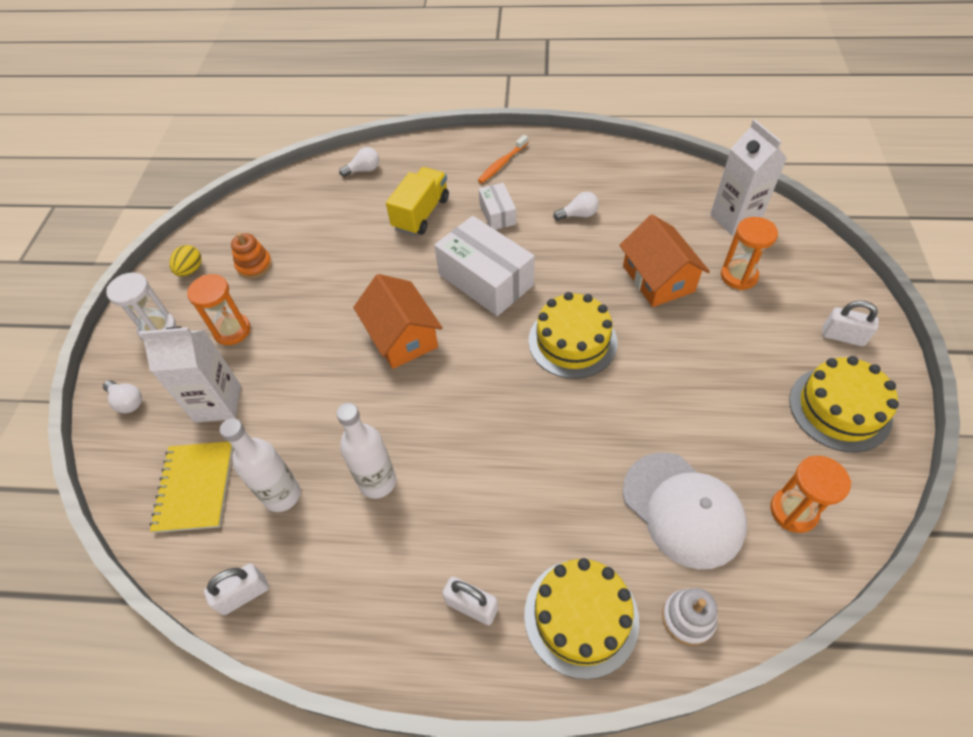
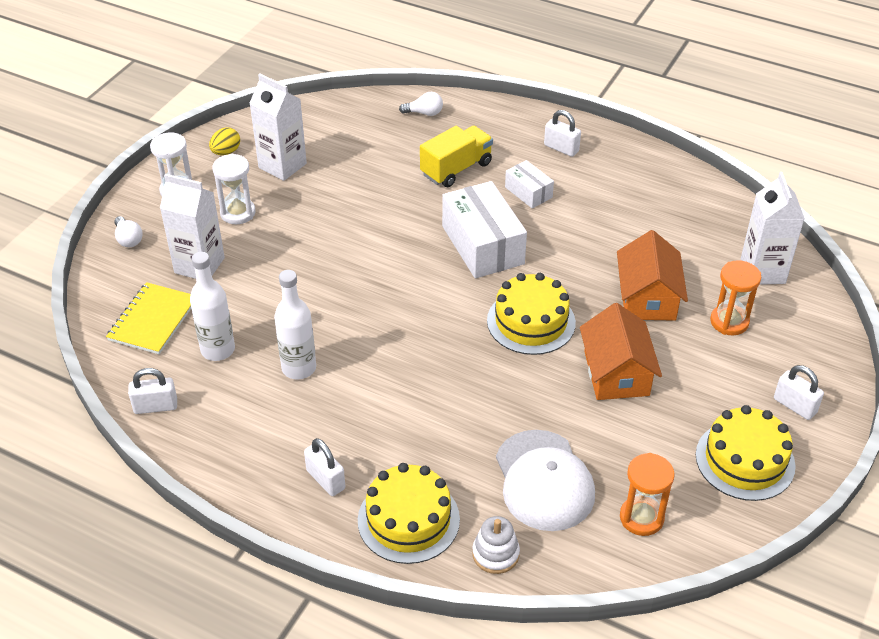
camera: 20 degrees right, 10 degrees down
orange hourglass [187,274,251,345] -> white hourglass [212,154,256,224]
orange stacking toy [231,233,272,279] -> white carton [249,73,307,181]
orange house [353,274,443,369] -> orange house moved to [580,303,662,400]
orange toothbrush [478,135,528,183] -> white padlock [544,110,581,157]
white box [479,183,516,230] -> white box turned 45 degrees counterclockwise [505,160,554,209]
white light bulb [553,192,599,220] -> none

